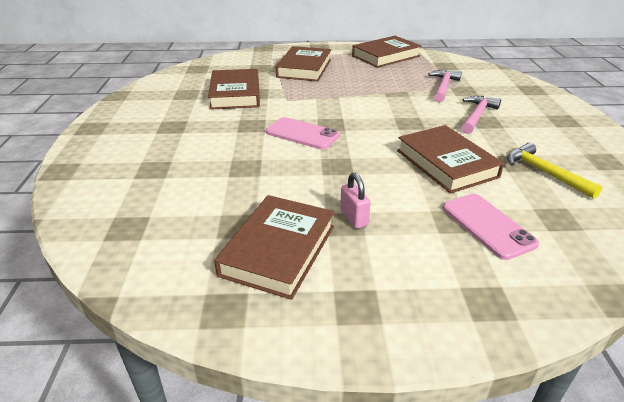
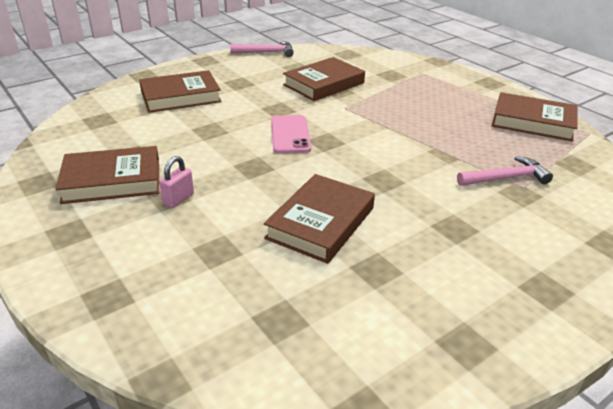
camera: 55 degrees right, 0 degrees up
brown book [276,46,331,82] -> brown book moved to [139,70,222,113]
pink phone [443,194,539,260] -> none
pink hammer [461,96,501,134] -> pink hammer moved to [230,41,294,57]
yellow hammer [507,143,602,199] -> none

